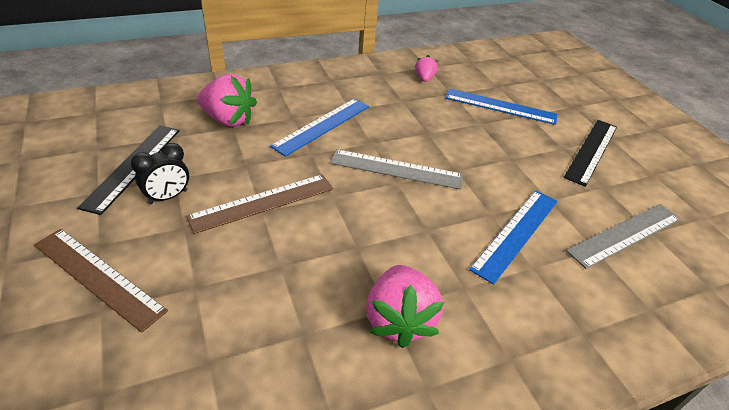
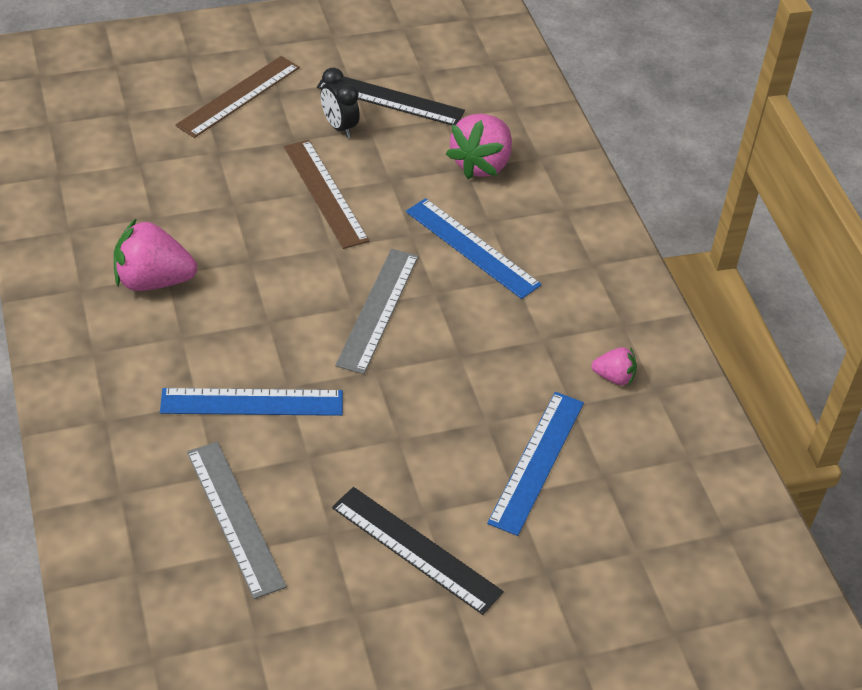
camera: 95 degrees right, 5 degrees up
blue ruler [469,191,558,285] -> blue ruler turned 45 degrees counterclockwise [160,388,343,416]

